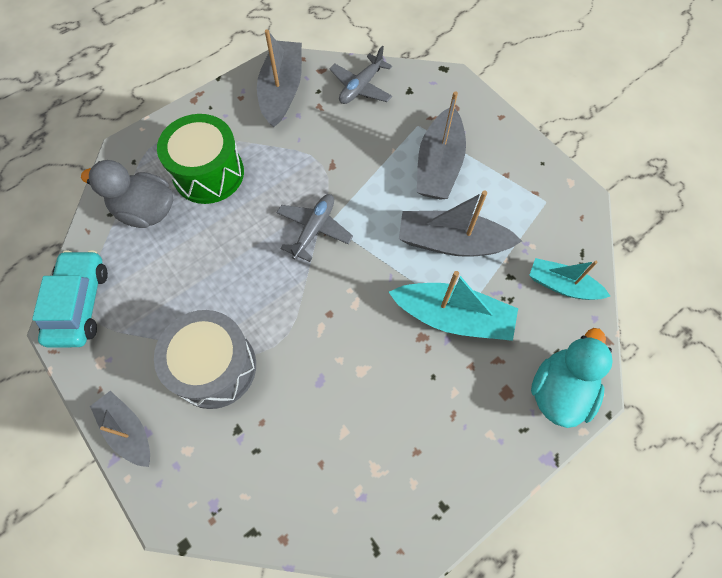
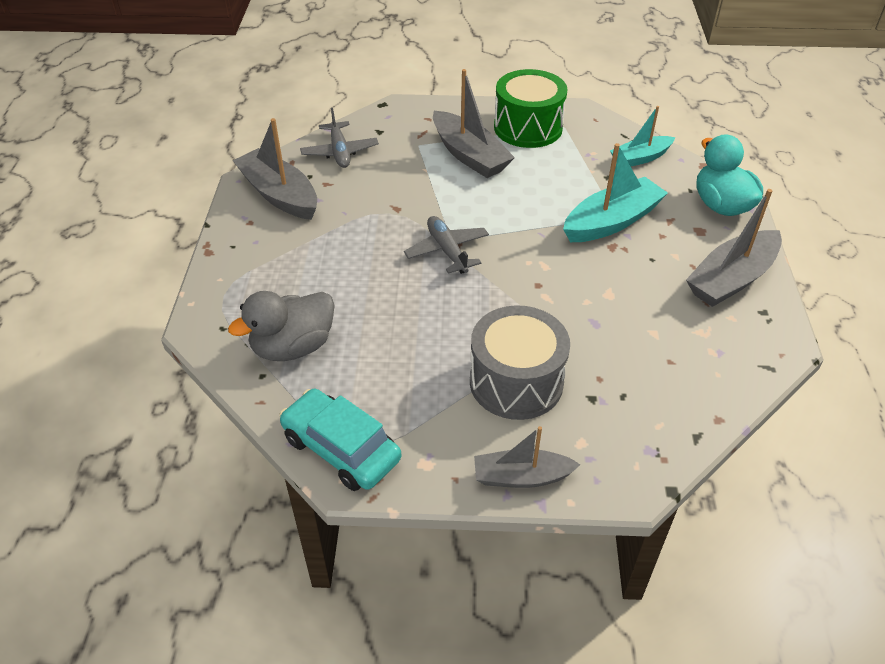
camera: 50 degrees left, 20 degrees down
green drum [157,114,244,204] -> green drum moved to [494,69,568,148]
grey boat [399,191,522,257] -> grey boat moved to [686,189,782,307]

